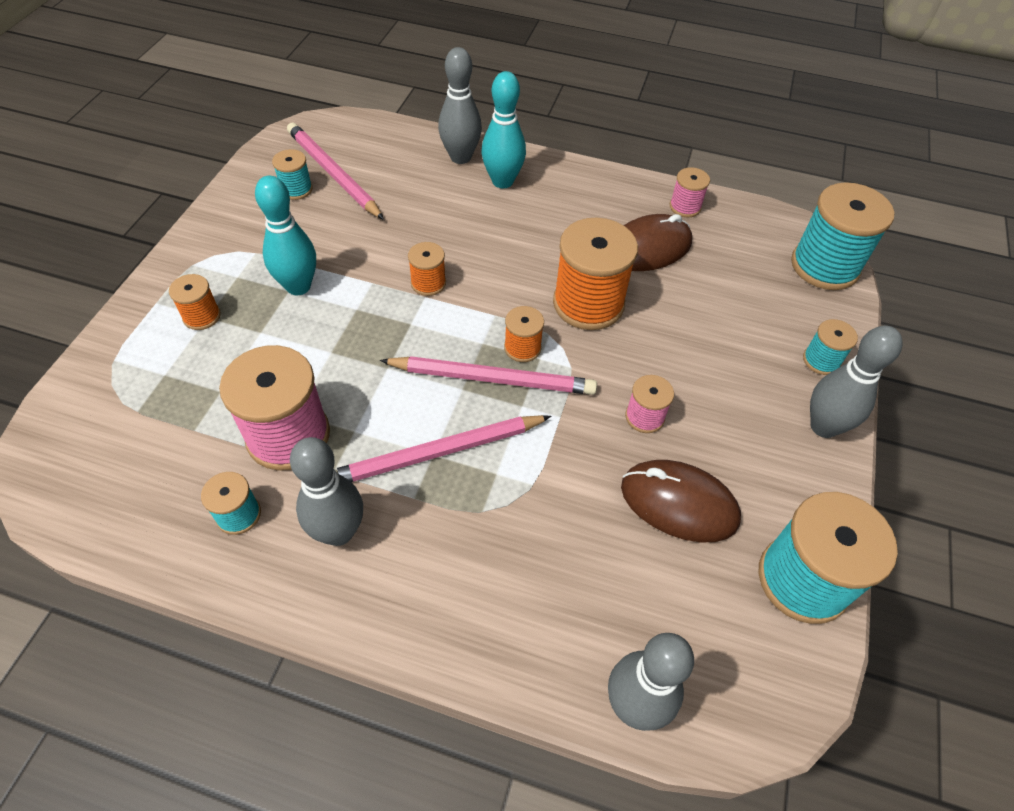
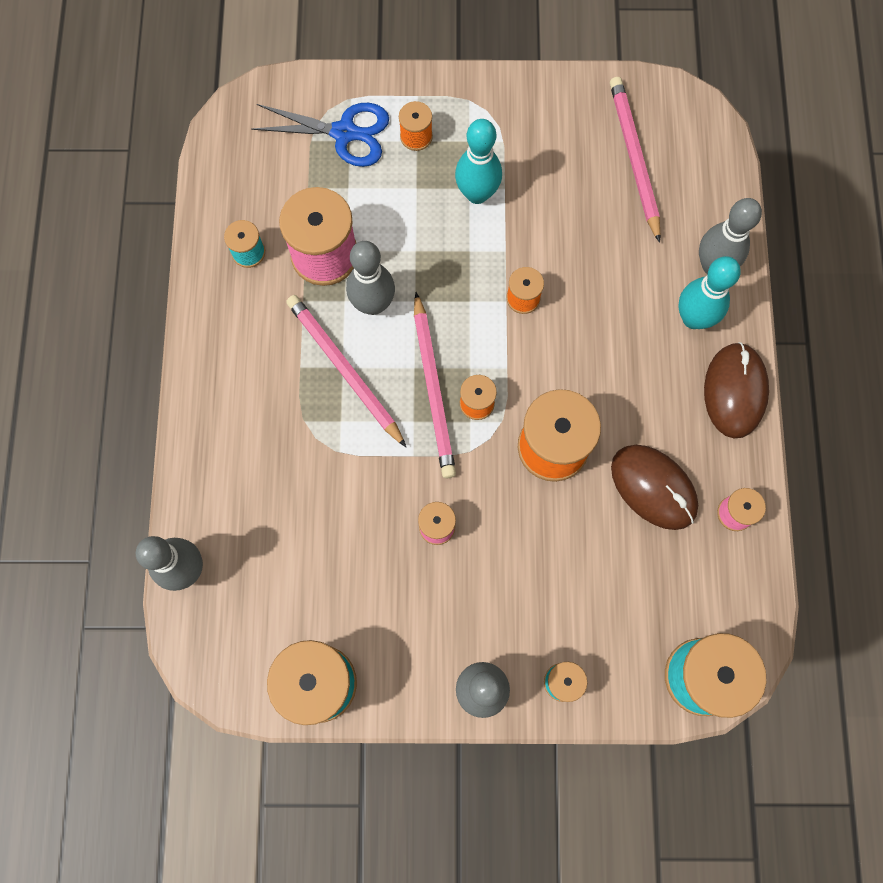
camera: 75 degrees right, 20 degrees up
turquoise spool [272,149,313,200] -> none
pink pencil [287,123,384,220] -> pink pencil turned 45 degrees counterclockwise [610,77,661,243]
grey bowling pin [290,437,363,546] -> grey bowling pin moved to [346,241,395,315]
brown mouse [621,460,741,542] -> brown mouse moved to [704,342,769,438]
none -> blue scissors [251,103,389,167]

